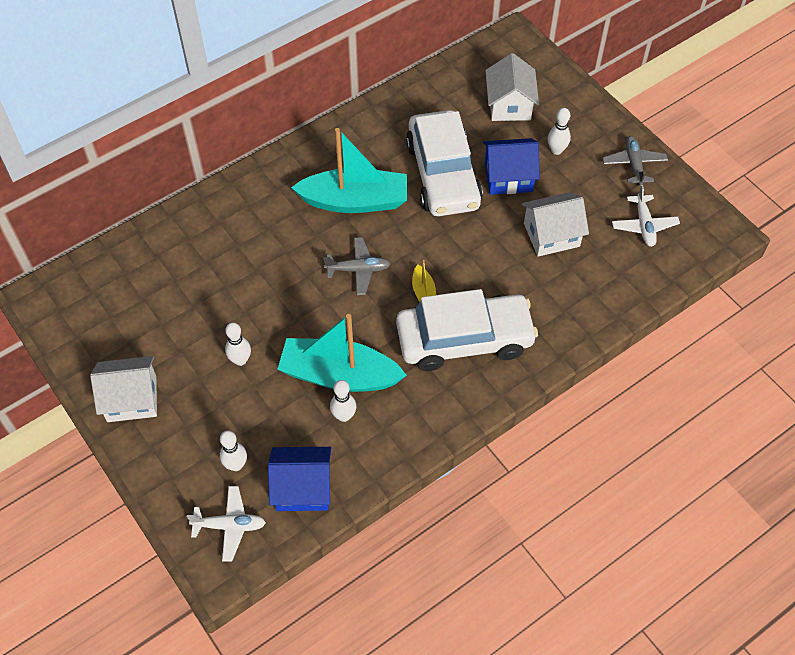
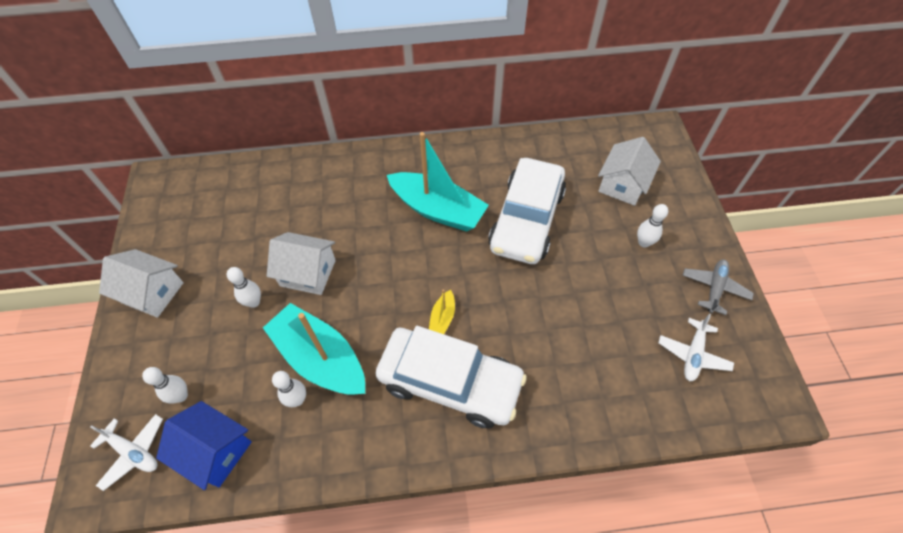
camera: 30 degrees right, 0 degrees up
grey plane [323,237,391,295] -> none
blue house [483,138,540,195] -> none
white house [522,192,589,257] -> white house moved to [267,232,336,295]

